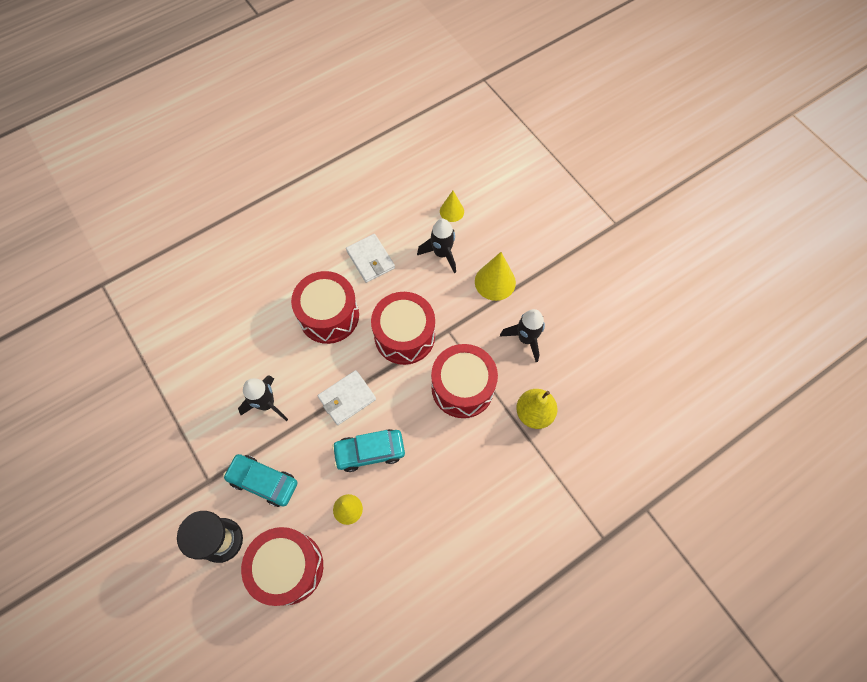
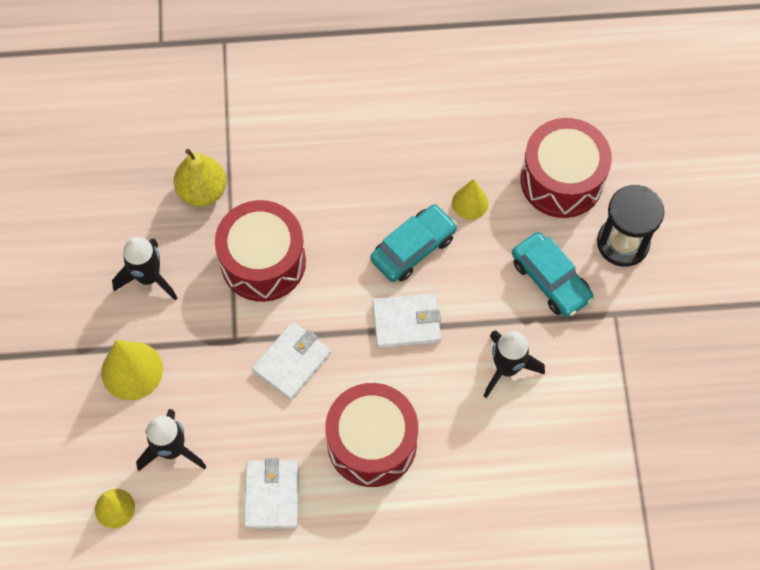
camera: 150 degrees left, 0 degrees up
turquoise car [332,429,405,472] -> turquoise car turned 60 degrees counterclockwise [370,204,457,282]
red drum [371,292,435,365] -> white wallet [252,322,331,400]

